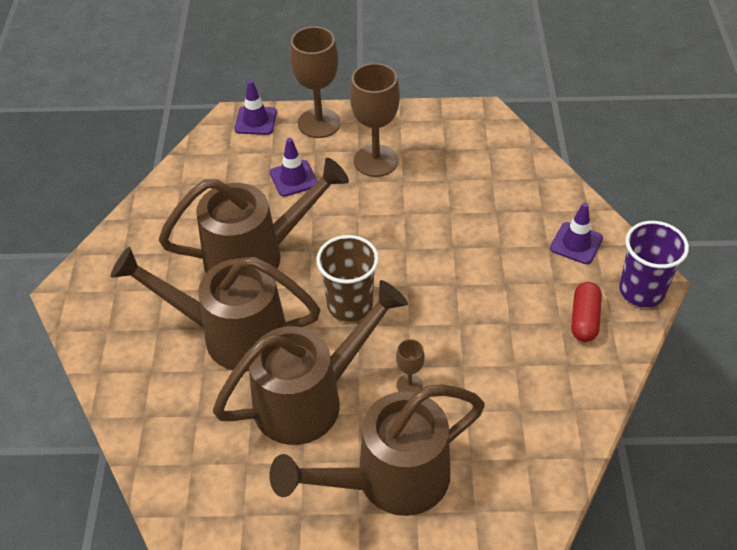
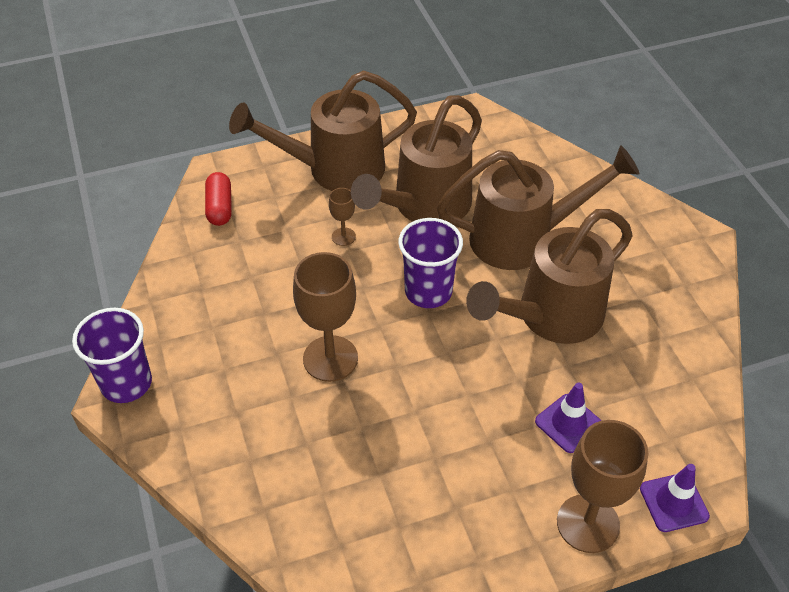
camera: 160 degrees right, 0 degrees up
brown watering can [269,384,485,516] -> brown watering can turned 150 degrees counterclockwise [229,71,417,191]
brown cup [316,235,379,322] -> purple cup [398,218,463,308]
brown goblet [350,63,400,177] -> brown goblet moved to [293,252,358,382]
purple traffic cone [550,203,603,264] -> none
red capsule [571,282,602,342] -> red capsule moved to [205,172,232,226]

